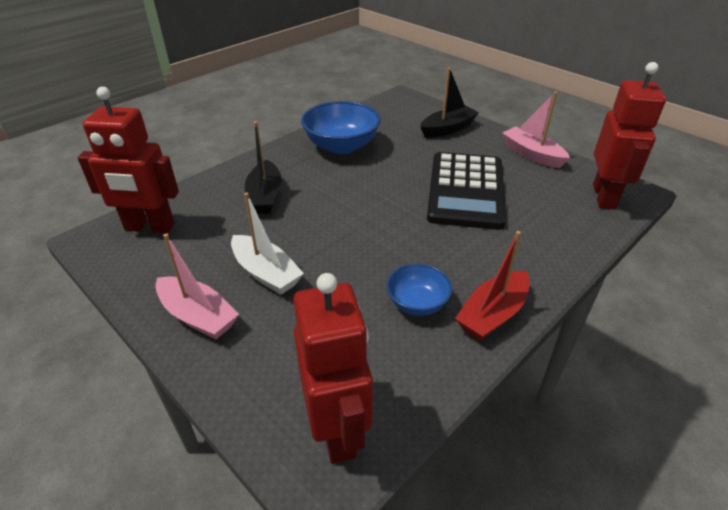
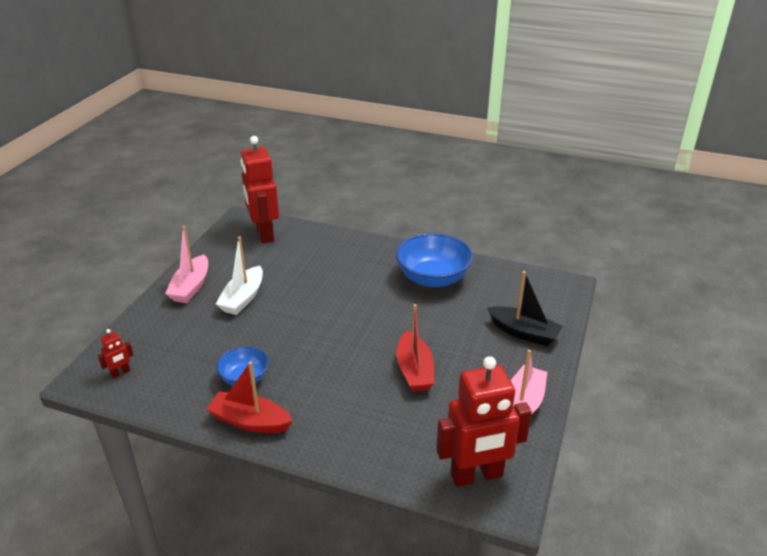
camera: 65 degrees right, 5 degrees down
black boat [245,121,282,214] -> none
red robot [293,273,373,464] -> red robot [98,329,133,379], size x0.42
black calculator [427,152,506,230] -> red boat [396,304,434,392]

